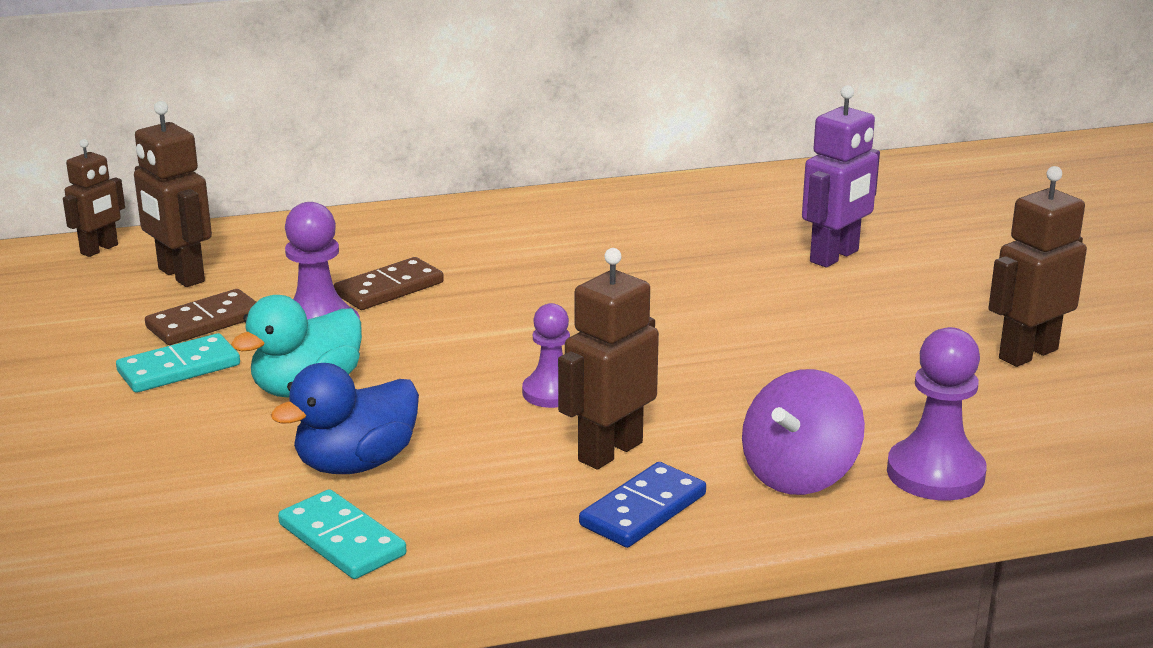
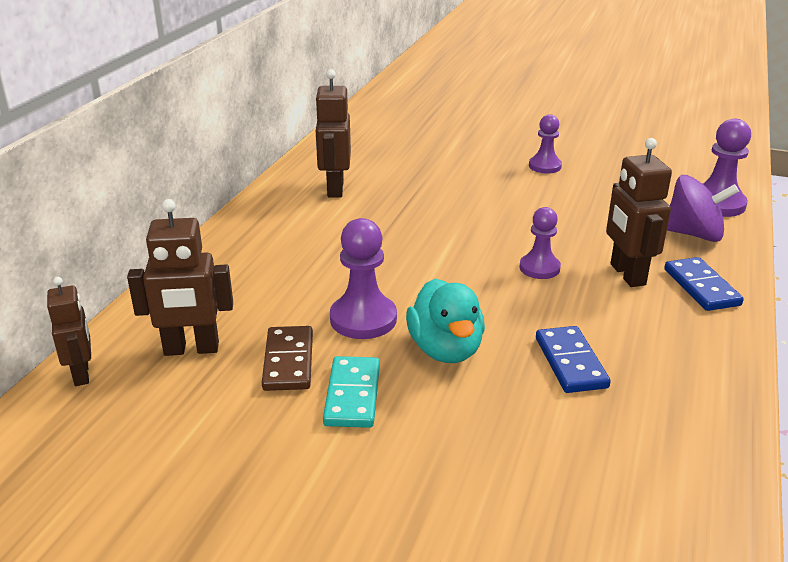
camera: 55 degrees left, 5 degrees up
blue duck [271,363,419,474] -> blue domino [536,326,611,393]
turquoise domino [278,489,407,579] -> none
brown domino [334,257,444,310] -> none
purple spinning top [742,369,865,495] -> purple spinning top turned 60 degrees counterclockwise [667,175,739,242]
purple robot [802,85,880,267] -> none
brown robot [988,166,1087,367] -> brown robot moved to [315,69,351,197]
none -> purple pawn [529,114,562,173]

